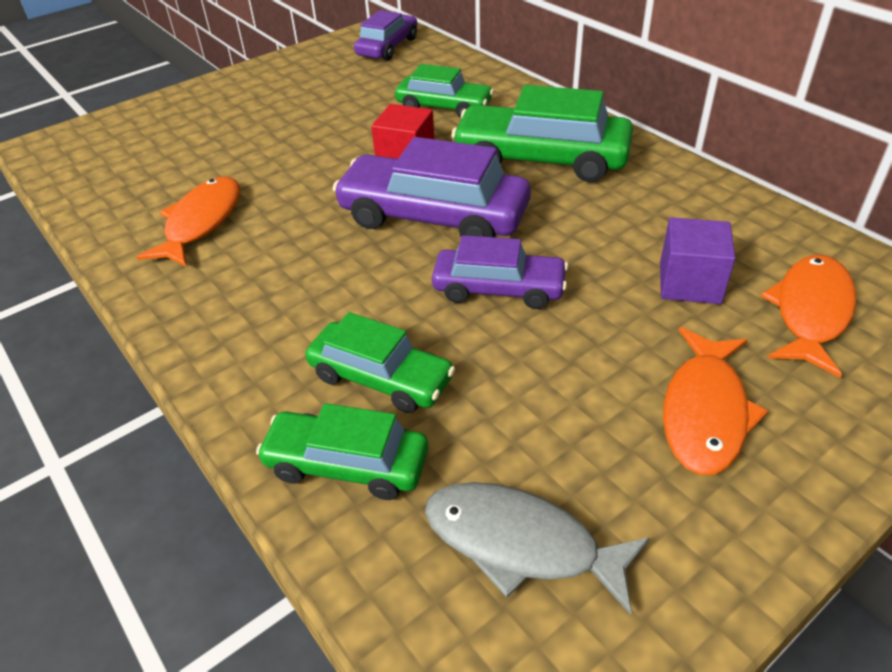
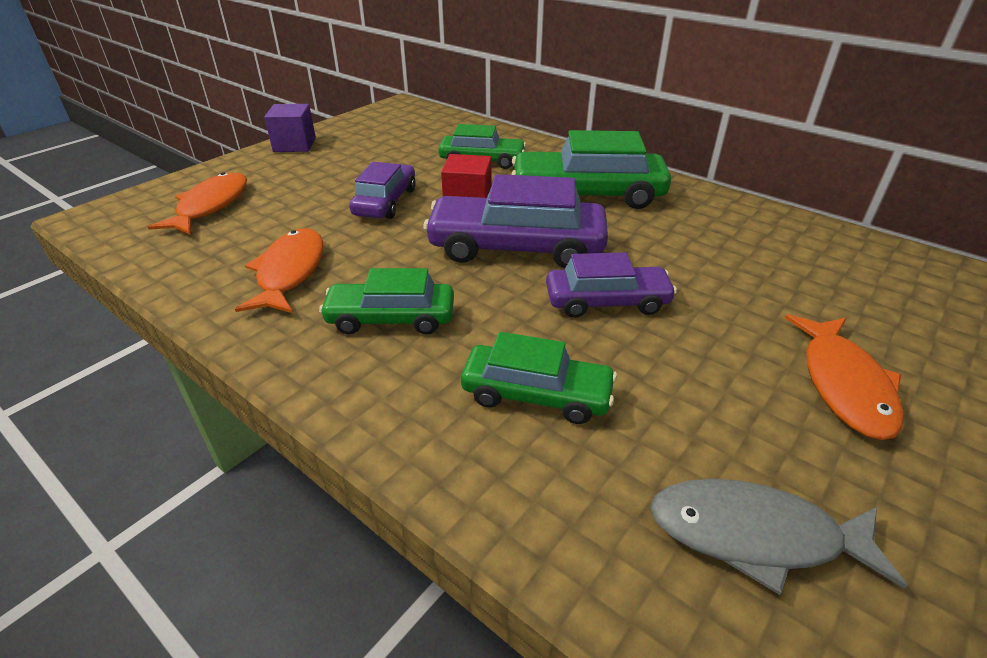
camera: 15 degrees left, 5 degrees down
green car [256,403,429,500] -> green car moved to [319,268,454,335]
purple car [354,10,417,60] -> purple car moved to [349,162,416,219]
purple cube [660,217,735,304] -> purple cube moved to [264,104,316,152]
orange fish [760,255,856,378] -> orange fish moved to [148,172,247,235]

